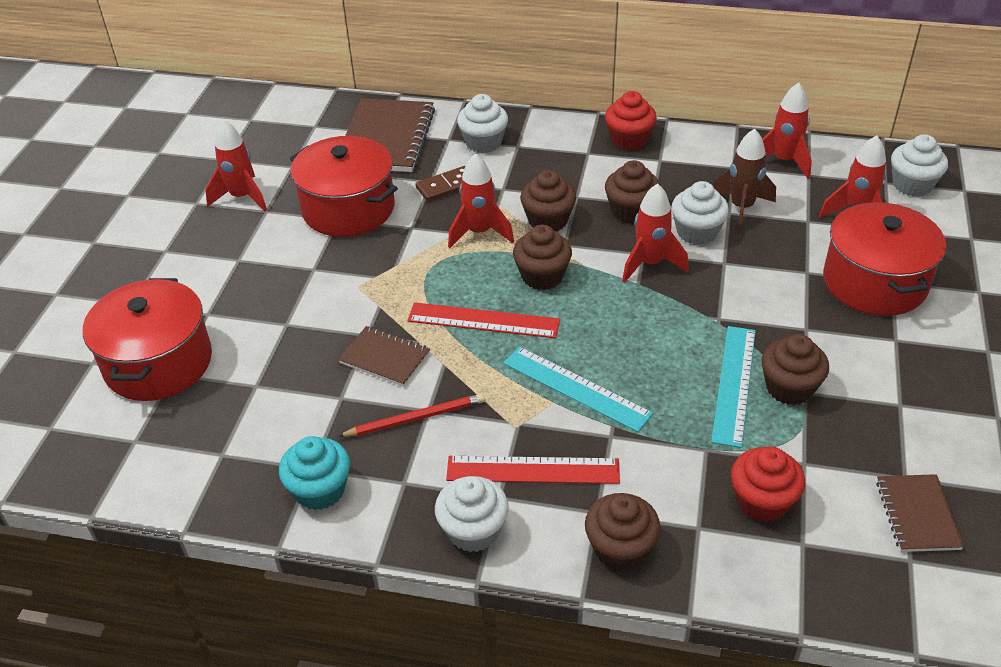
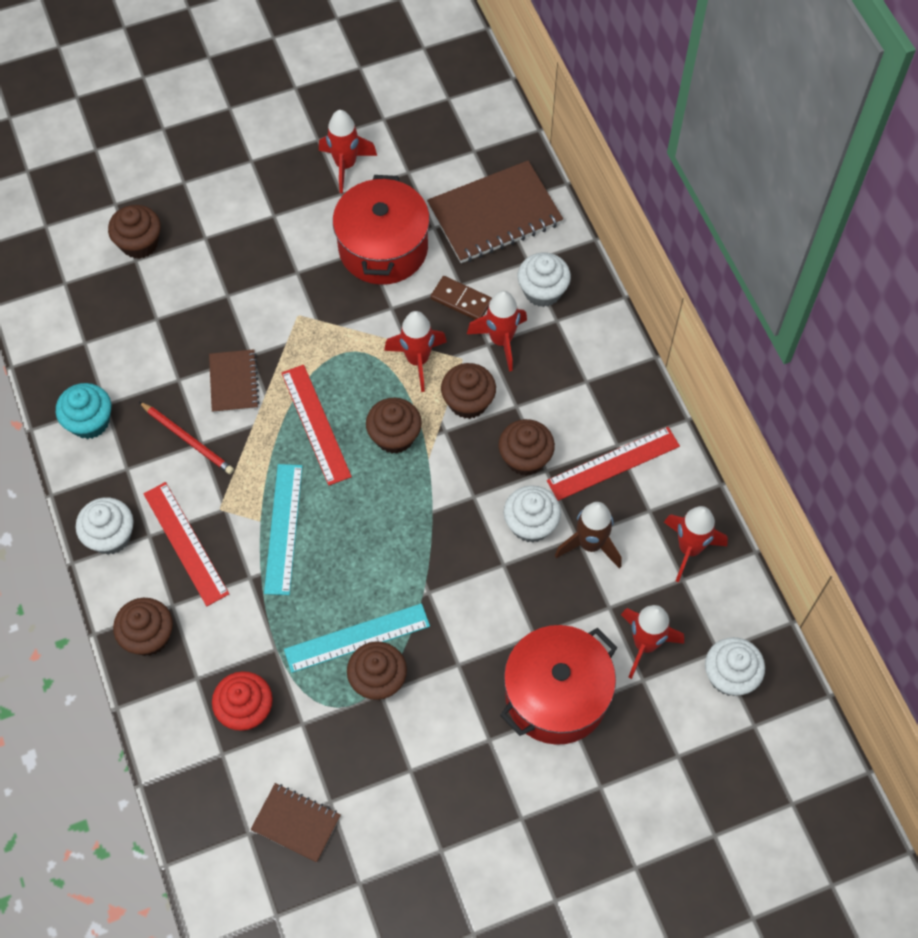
camera: 55 degrees right, 20 degrees up
red pot [83,278,212,401] -> brown cupcake [108,205,161,259]
red cupcake [605,91,657,150] -> none
red rocket [622,183,689,283] -> red rocket moved to [467,291,527,372]
brown notebook [876,474,964,552] -> brown notebook turned 60 degrees clockwise [250,783,341,862]
none -> red ruler [547,427,680,501]

